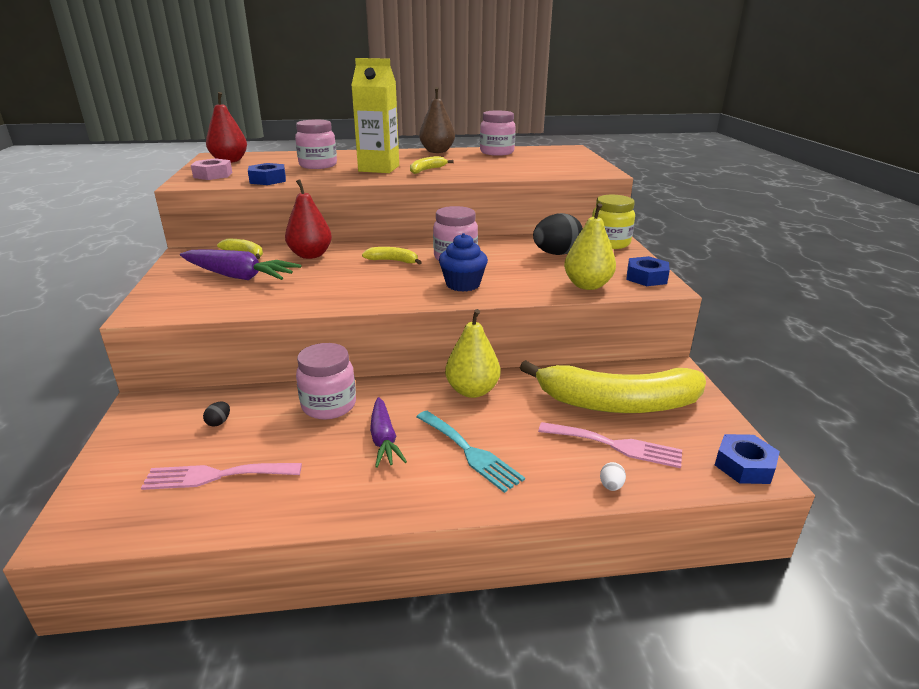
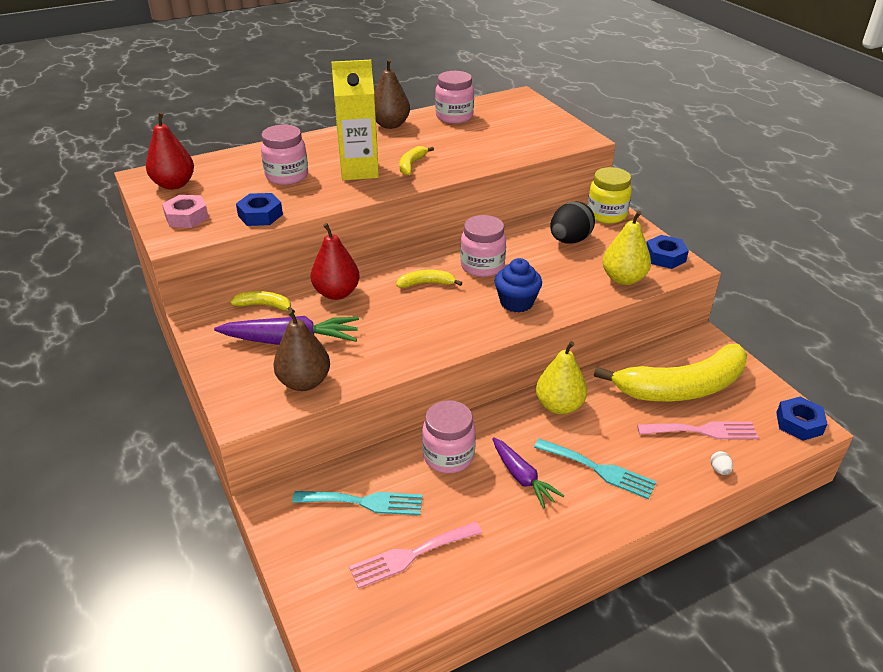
camera: 20 degrees left, 10 degrees up
black egg [203,402,230,427] -> turquoise fork [292,491,422,515]
none -> brown pear [273,309,330,391]

